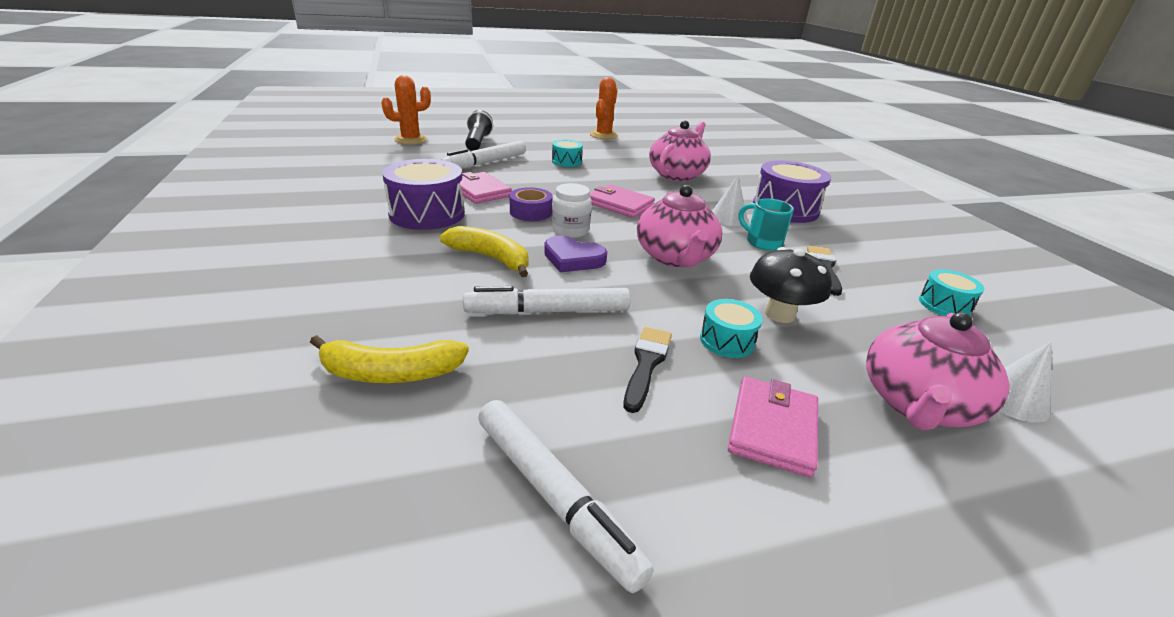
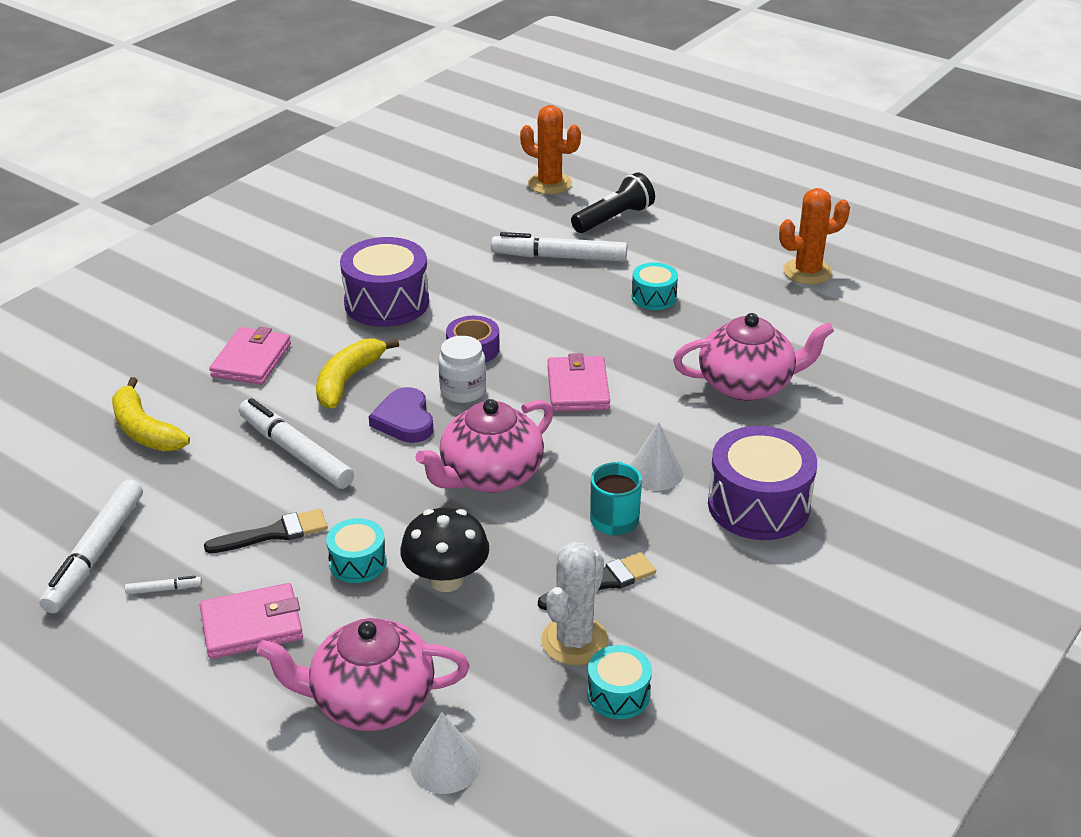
camera: 55 degrees right, 5 degrees up
yellow banana [440,226,529,277] -> yellow banana turned 150 degrees counterclockwise [316,338,399,409]
pink wallet [460,172,512,204] -> pink wallet moved to [209,327,291,385]
none -> white marker [125,576,202,595]
none -> white cactus [541,542,608,665]

